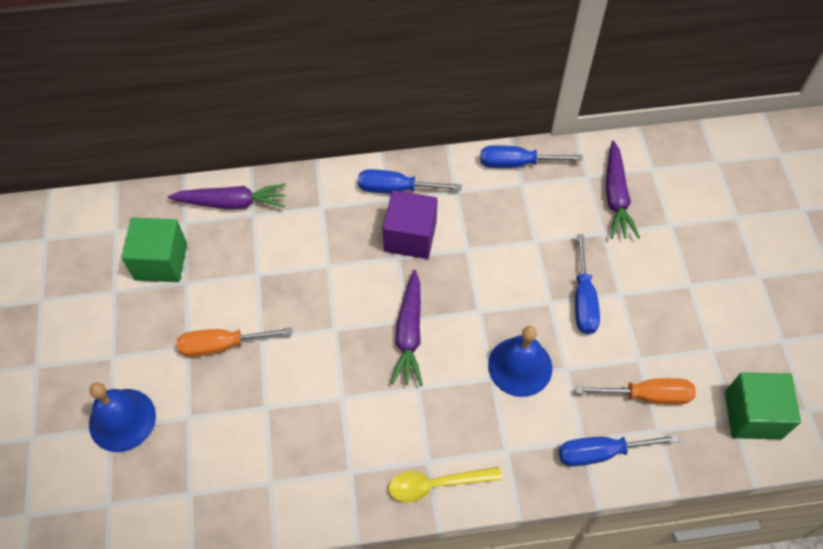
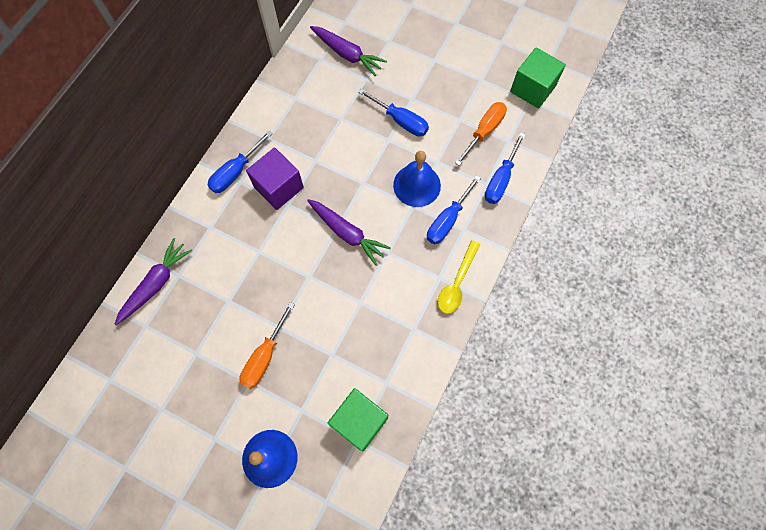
camera: 55 degrees left, 10 degrees up
green cube [122,218,187,282] -> green cube moved to [328,388,388,452]
blue screwdriver [481,145,583,168] -> blue screwdriver moved to [427,175,481,244]

